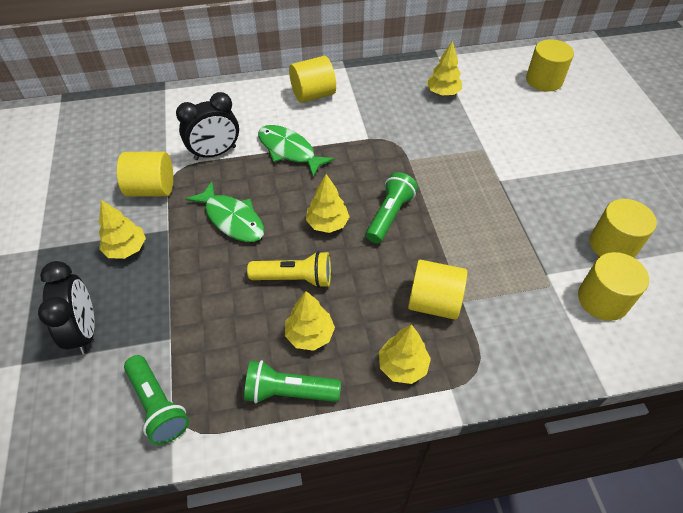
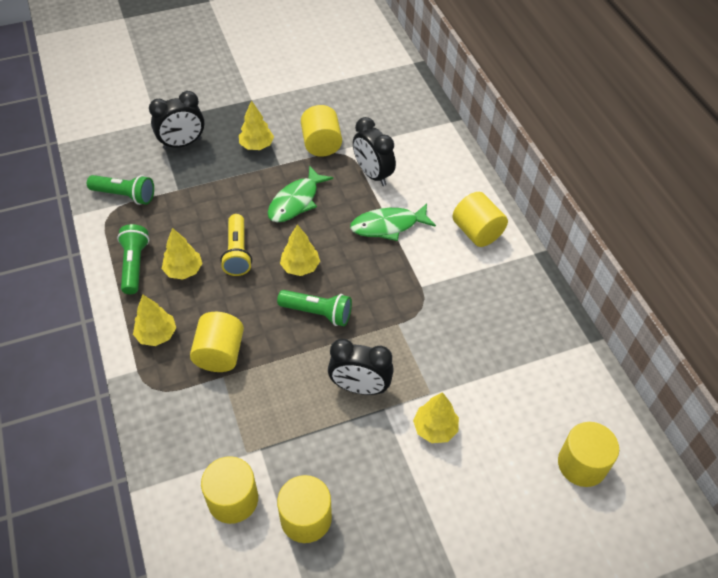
camera: 80 degrees right, 0 degrees up
green flashlight [124,355,189,445] -> green flashlight turned 120 degrees counterclockwise [87,175,154,205]
green fish [258,125,334,177] -> green fish turned 135 degrees counterclockwise [350,203,436,241]
yellow tree [426,41,462,96] -> yellow tree moved to [413,392,459,443]
none -> black clock [328,339,394,395]

